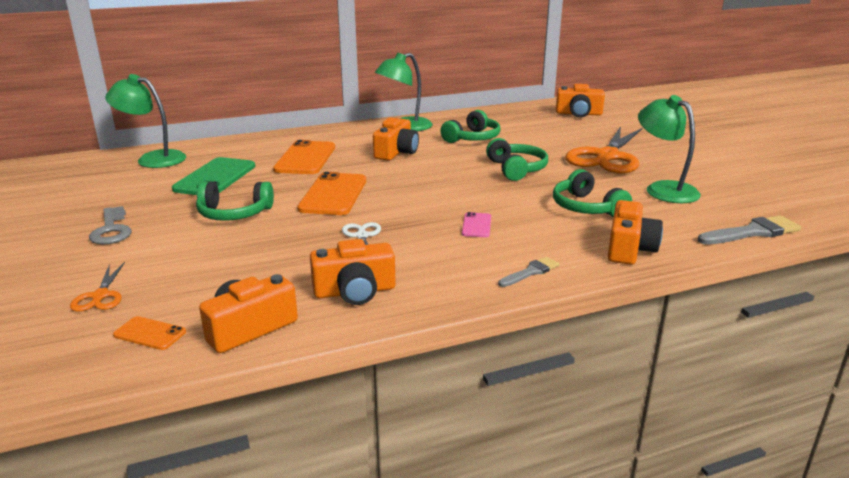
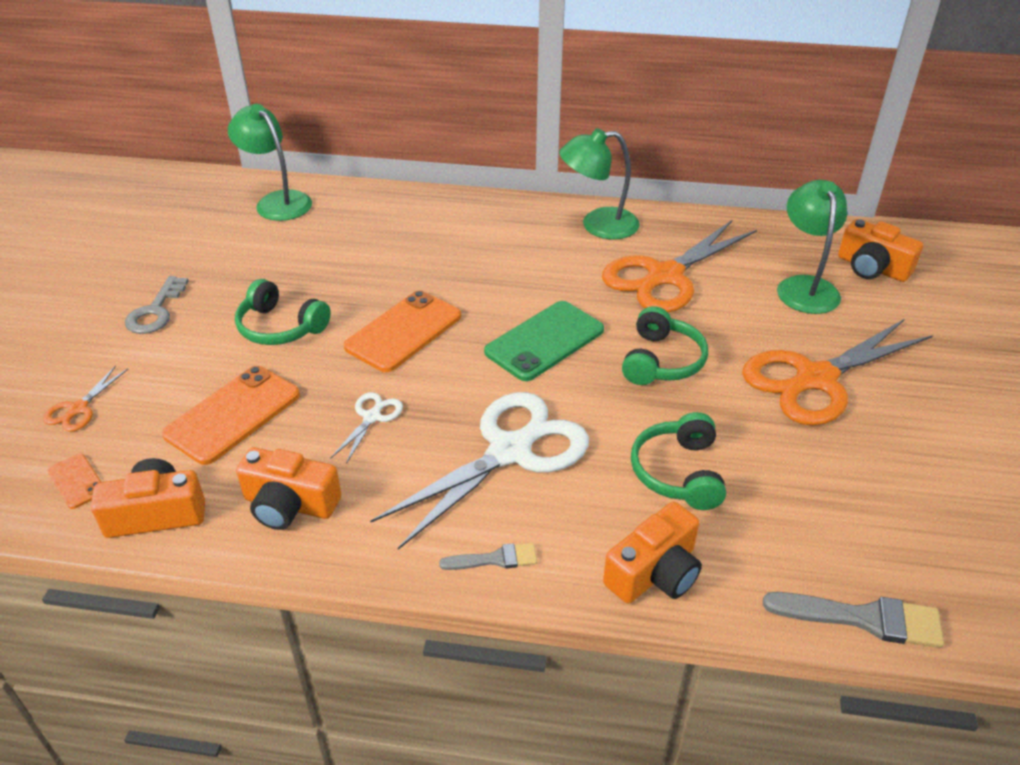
camera: 30 degrees right, 15 degrees up
green phone [172,157,255,195] -> green phone moved to [484,301,604,381]
orange phone [273,140,335,174] -> orange phone moved to [162,366,300,465]
orange camera [373,118,419,161] -> none
green headphones [441,110,501,143] -> orange scissors [602,220,757,312]
pink phone [462,212,491,237] -> white scissors [370,392,589,550]
green lamp [638,95,701,203] -> green lamp moved to [777,180,847,314]

